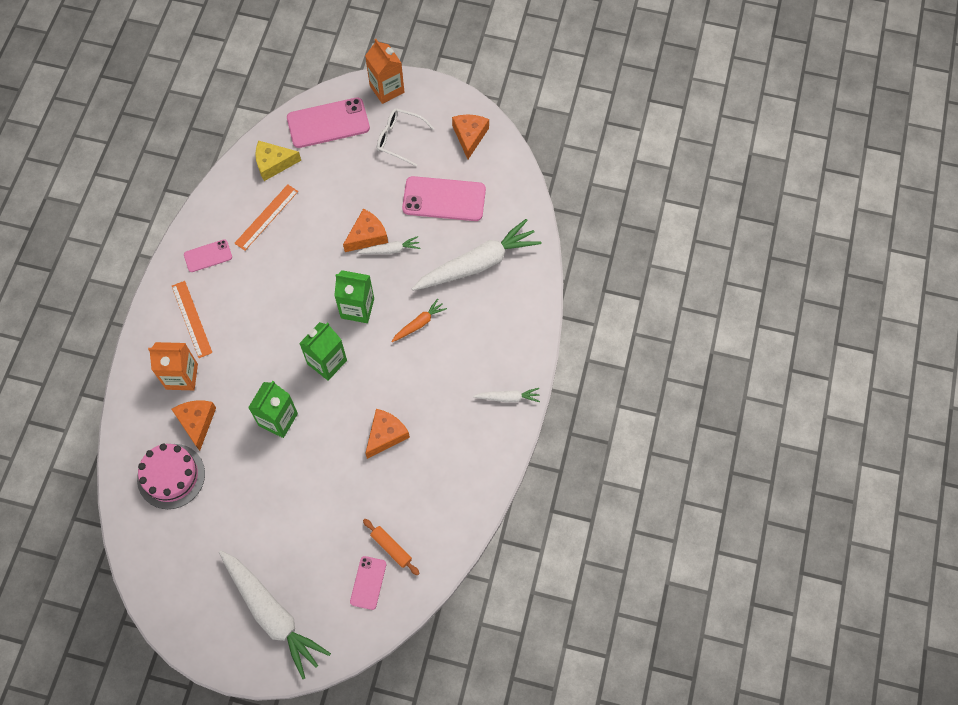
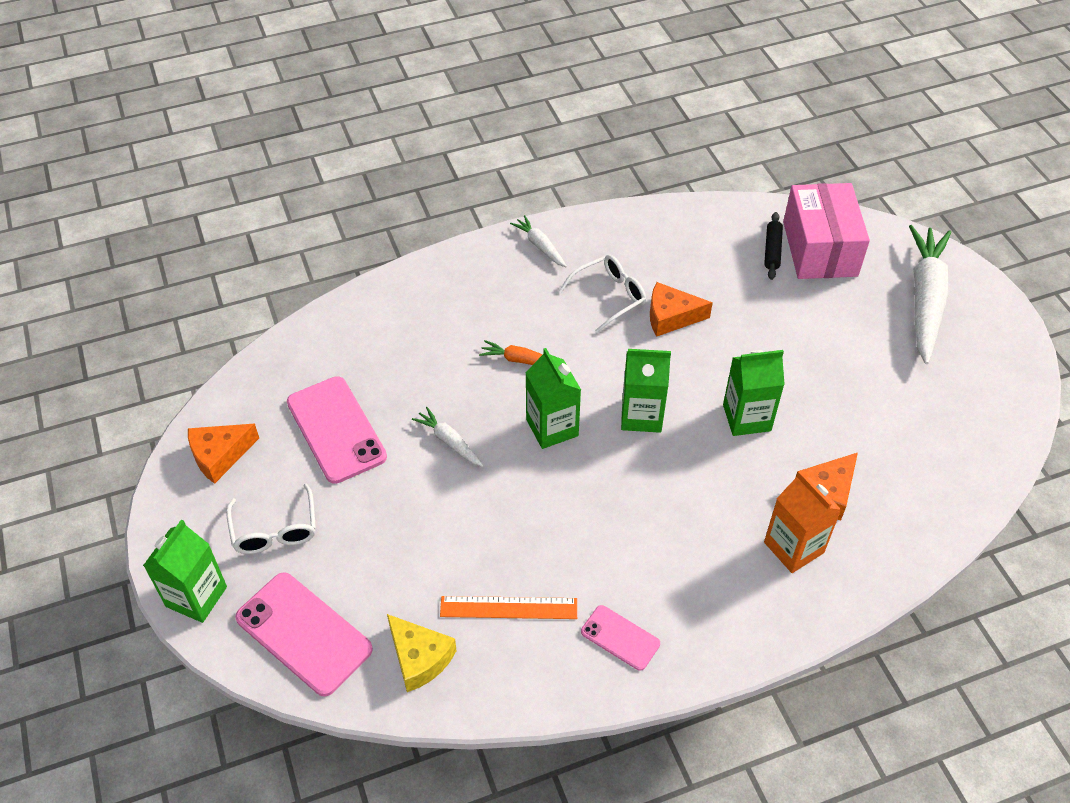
camera: 125 degrees left, 15 degrees down
pink cake [137,444,205,509] -> none
orange ruler [172,281,212,358] -> none
orange cheese [343,209,388,252] -> none
pink phone [350,556,386,610] -> pink box [783,183,870,279]
orange rolling pin [363,519,420,576] -> black rolling pin [764,212,783,280]
orange carton [365,39,404,104] -> green carton [143,520,227,623]
white carrot [411,219,541,291] -> none
none -> white glasses [559,255,646,333]

